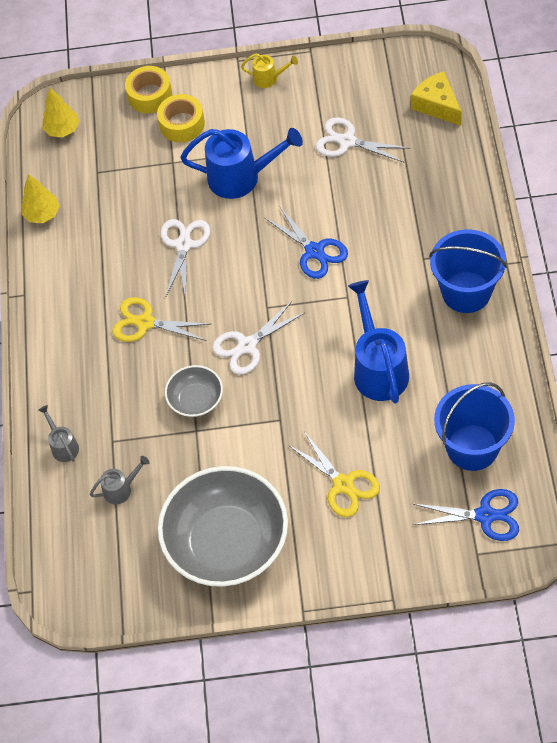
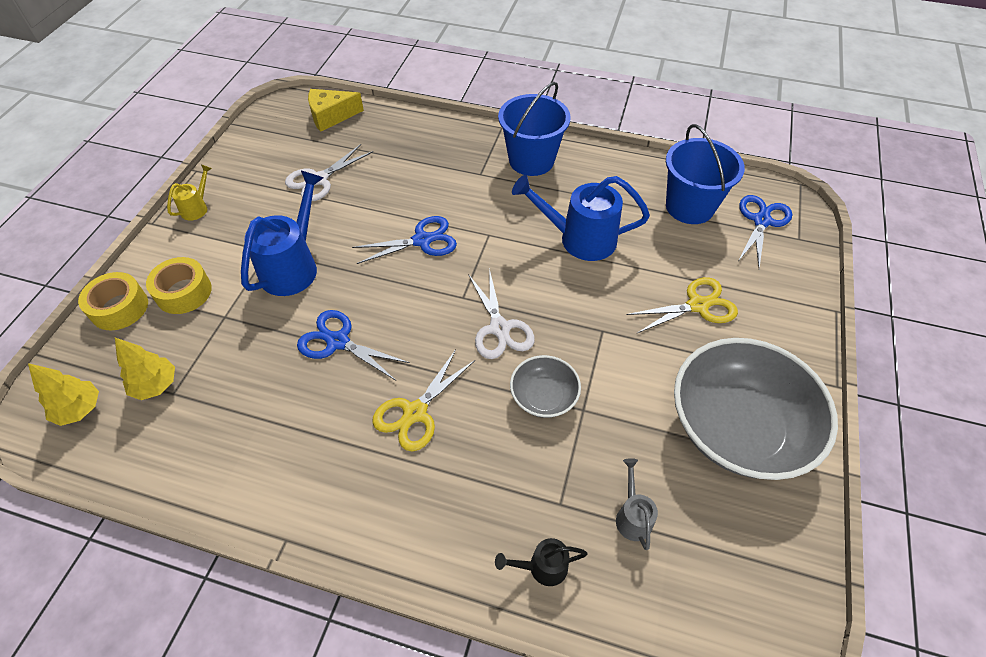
camera: 75 degrees left, 5 degrees down
yellow tree [21,174,60,223] -> yellow tree moved to [115,338,175,400]
grey watering can [38,405,79,462] -> black watering can [495,538,587,586]
white scissors [161,219,210,299] -> blue scissors [297,310,410,380]

